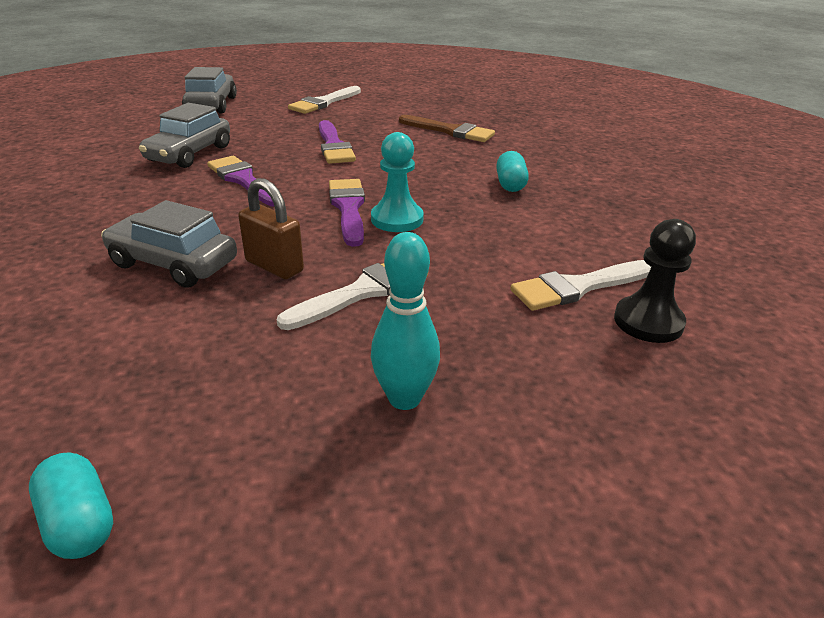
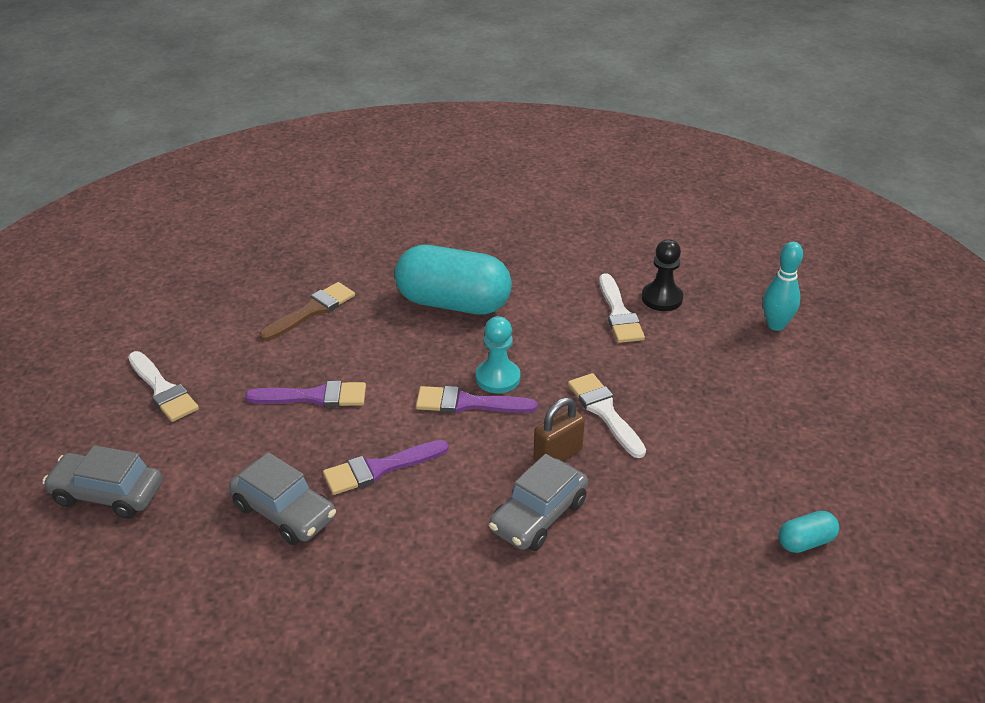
camera: 75 degrees left, 5 degrees up
turquoise bowling pin [371,232,440,410] -> turquoise bowling pin moved to [763,242,803,331]
turquoise capsule [496,151,529,192] -> turquoise capsule [395,245,512,315], size x2.35

